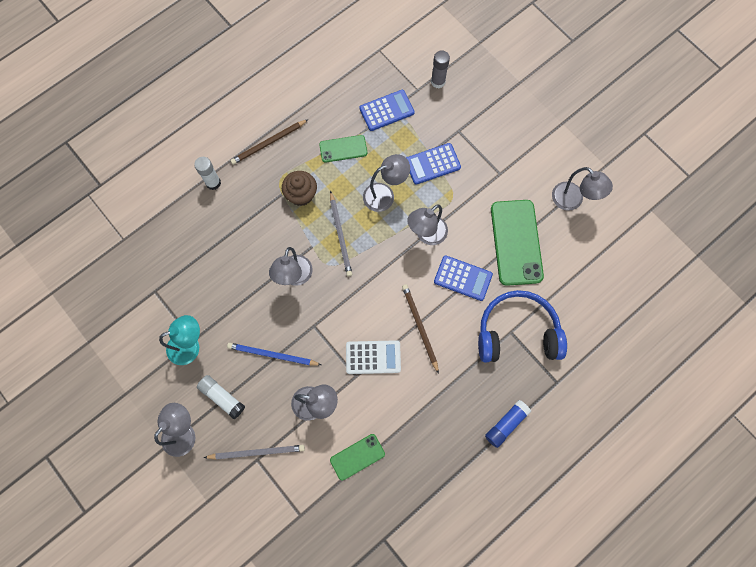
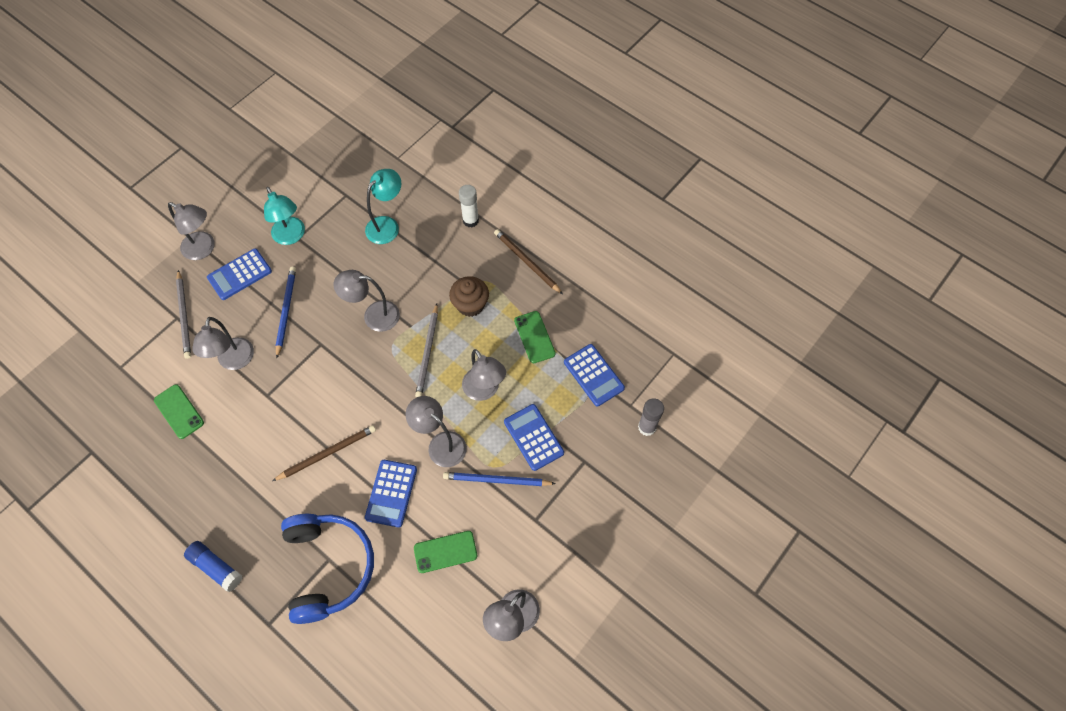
camera: 80 degrees right, 10 degrees down
white glue stick [197,375,245,419] -> blue calculator [207,248,272,300]
grey pencil [330,191,352,277] -> grey pencil turned 60 degrees counterclockwise [415,303,438,397]
white calculator [346,340,401,374] -> none
green phone [491,200,544,286] -> green phone [414,531,478,573], size x0.55
none -> turquoise lamp [365,169,401,244]
none -> blue pencil [443,472,556,486]

